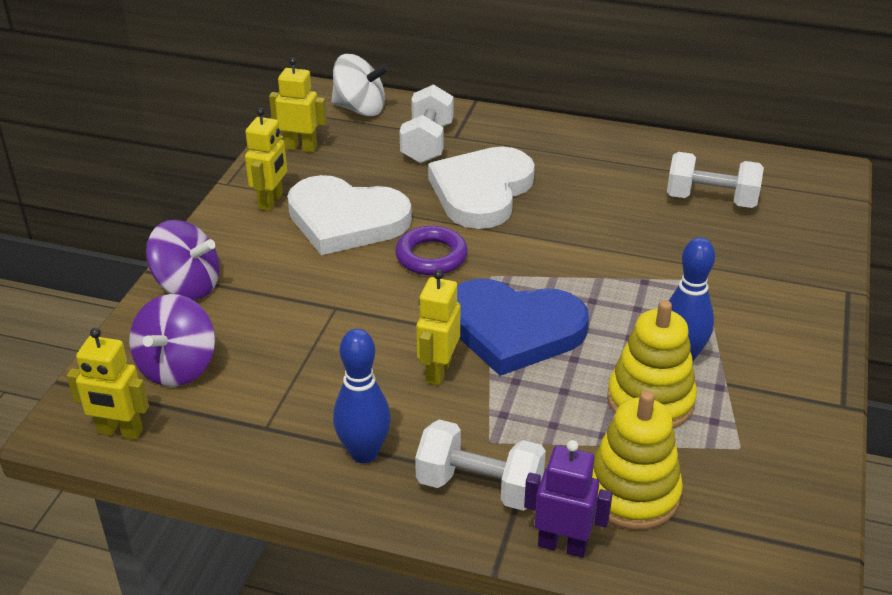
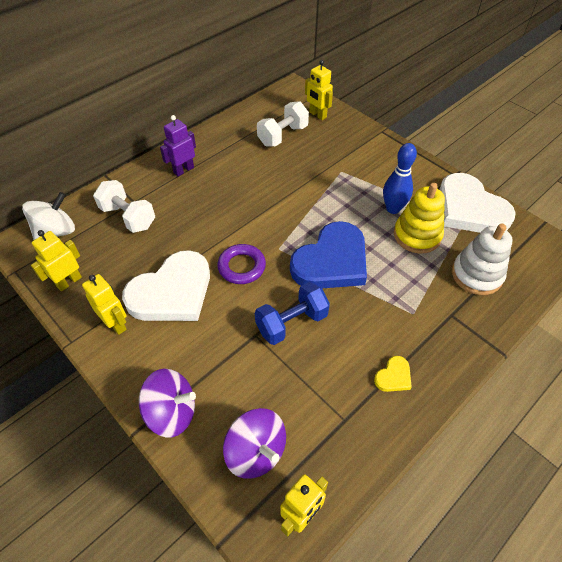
camera: 60 degrees left, 15 degrees up
purple spinning top [146,220,220,300] -> purple spinning top turned 45 degrees clockwise [139,369,196,438]
blue bowling pin [333,329,391,463] -> yellow heart [374,356,412,392]
white dumbbell [415,420,546,511] -> none
yellow robot [416,270,461,386] -> yellow robot moved to [305,60,333,120]
white heart [428,147,535,229] -> white heart moved to [439,173,516,233]
purple robot [524,440,613,558] -> purple robot moved to [160,115,196,177]
yellow stacking toy [592,391,683,530] -> white stacking toy [452,224,513,295]
none -> blue dumbbell [255,282,330,345]

